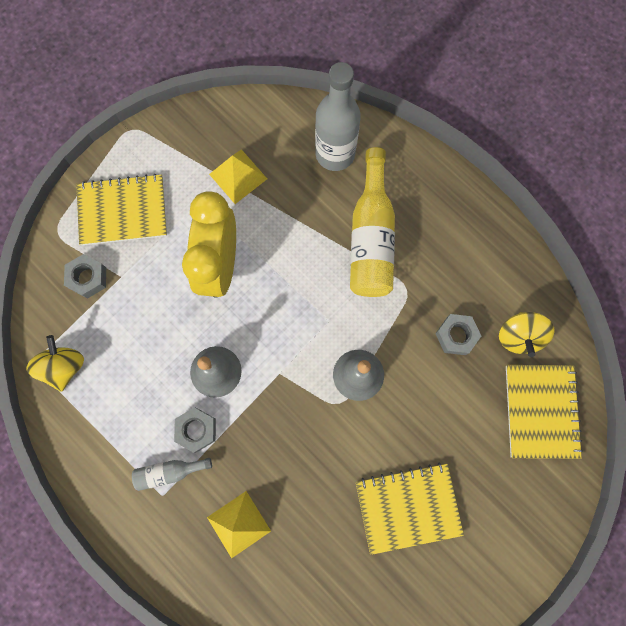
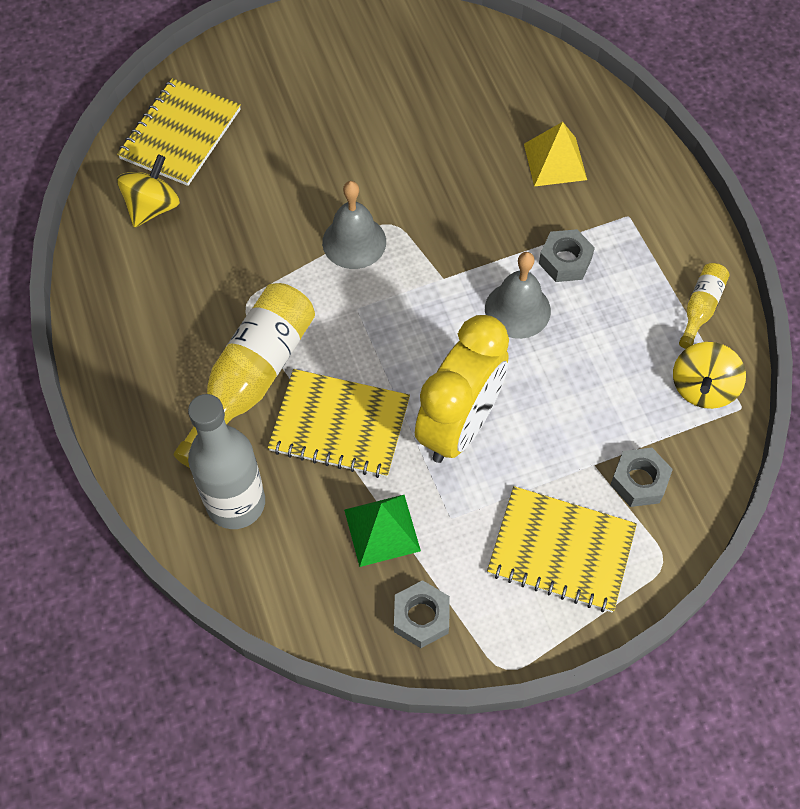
camera: 155 degrees left, 15 degrees down
grey bottle [132,458,212,491] -> none
yellow pyramid [209,149,267,204] -> green pyramid [344,495,421,567]
yellow notebook [356,463,464,555] -> yellow notebook moved to [267,369,410,478]
grey nut [435,314,481,355] -> grey nut moved to [394,580,450,648]
none -> yellow bottle [679,263,729,349]

